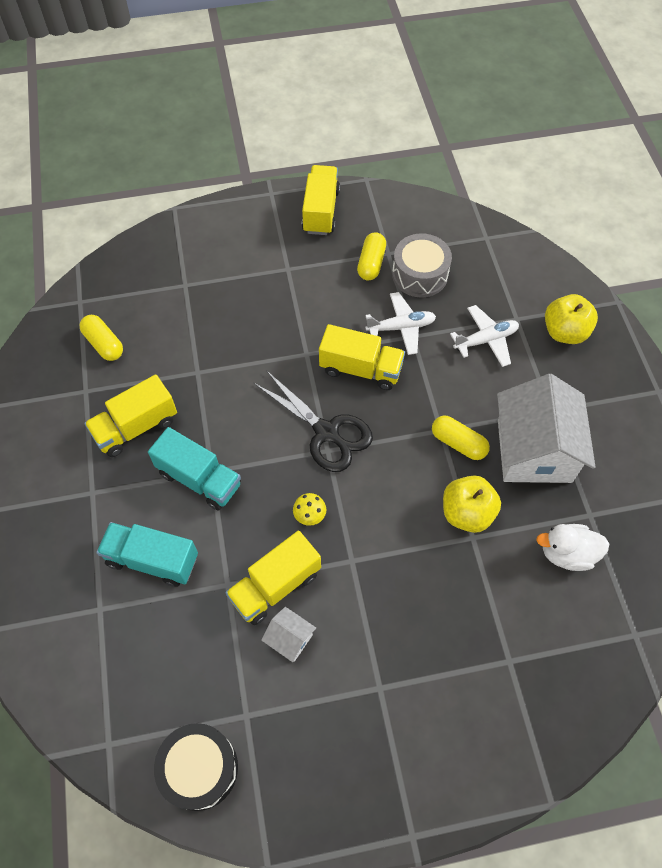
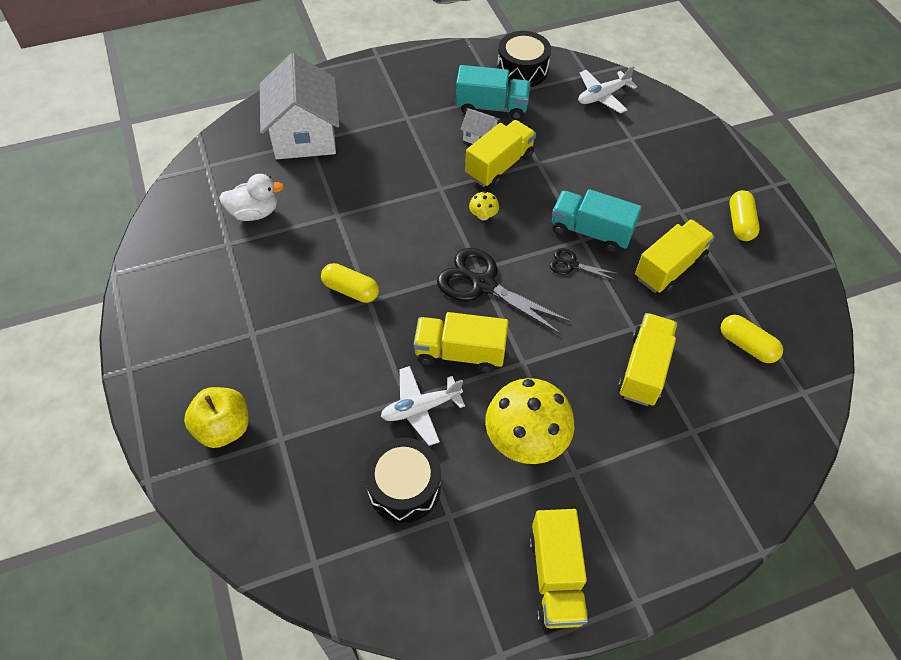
camera: 170 degrees right, 5 degrees down
turquoise truck [96,522,198,587] -> turquoise truck moved to [456,65,531,120]
yellow capsule [357,232,386,281] -> yellow capsule moved to [729,190,760,241]
grey drum [392,233,452,297] -> black drum [364,437,441,523]
yellow apple [443,475,501,533] -> none
white plane [450,305,519,367] -> white plane moved to [578,66,637,114]
white house [497,374,596,483] -> white house moved to [260,53,340,159]
none -> yellow mushroom [485,378,574,464]
none -> black scissors [550,248,618,280]
none -> yellow truck [618,313,678,406]

